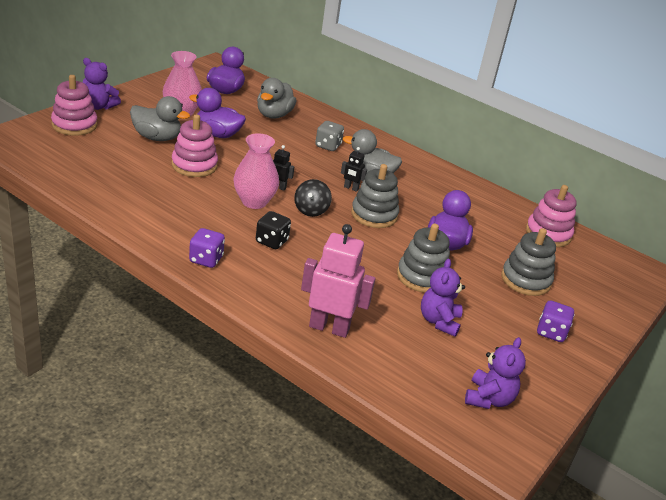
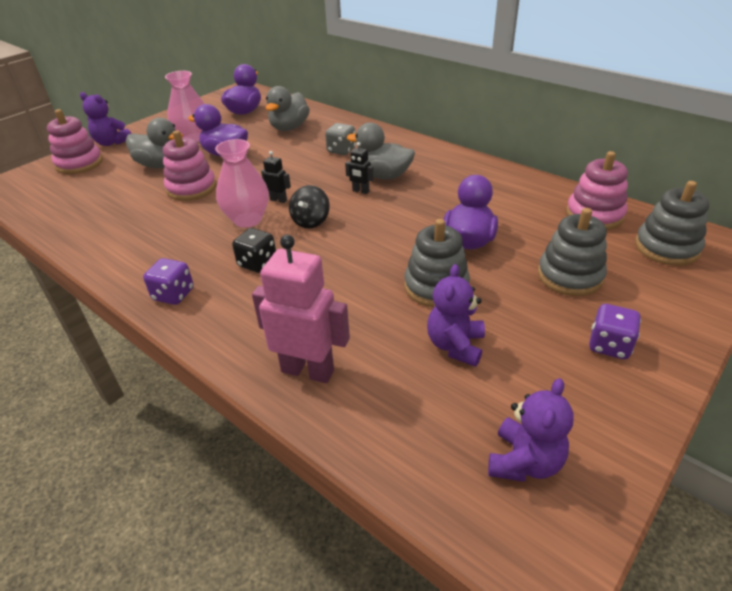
camera: 10 degrees right, 5 degrees up
grey stacking toy [351,164,399,228] -> grey stacking toy moved to [635,181,709,266]

